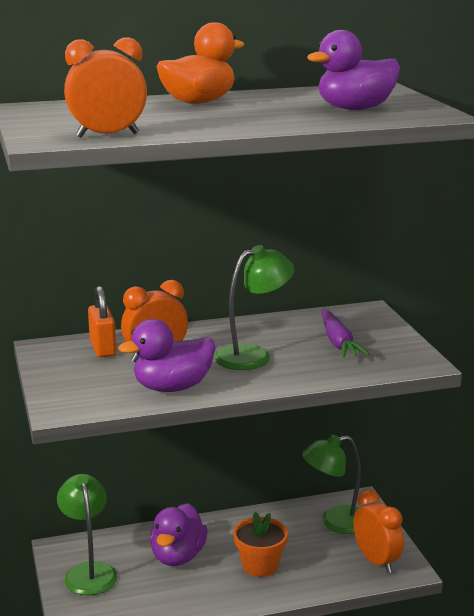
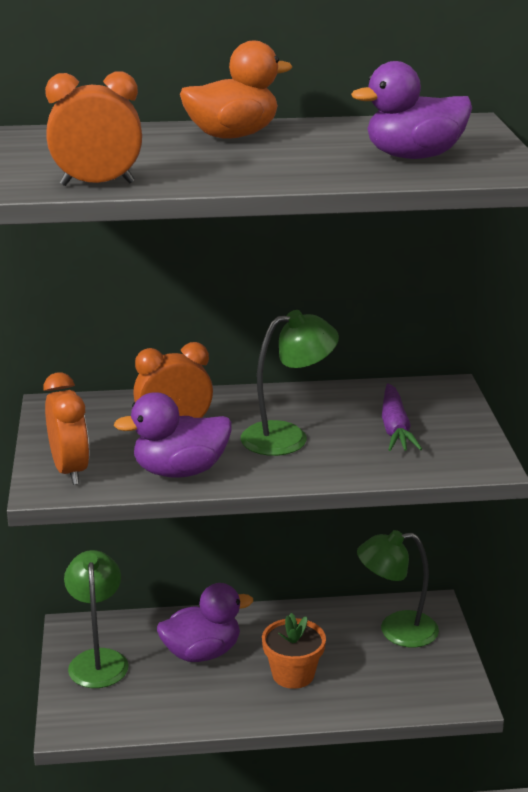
camera: 10 degrees right, 5 degrees up
orange padlock [88,286,116,357] -> none
purple duck [150,503,208,566] -> purple duck turned 135 degrees counterclockwise [157,583,253,662]
orange clock [353,490,404,573] -> orange clock moved to [43,372,90,485]

